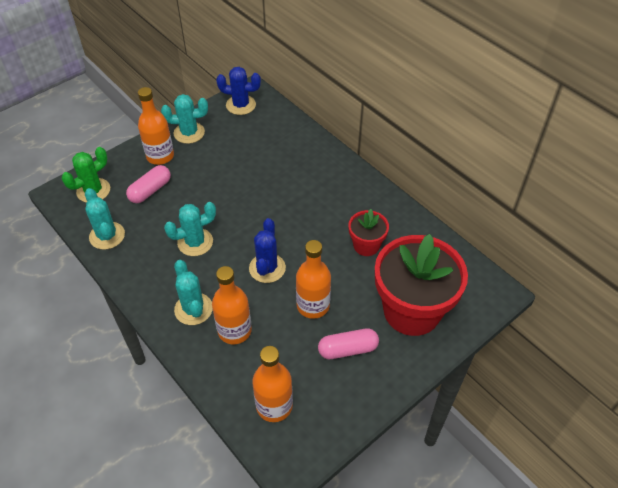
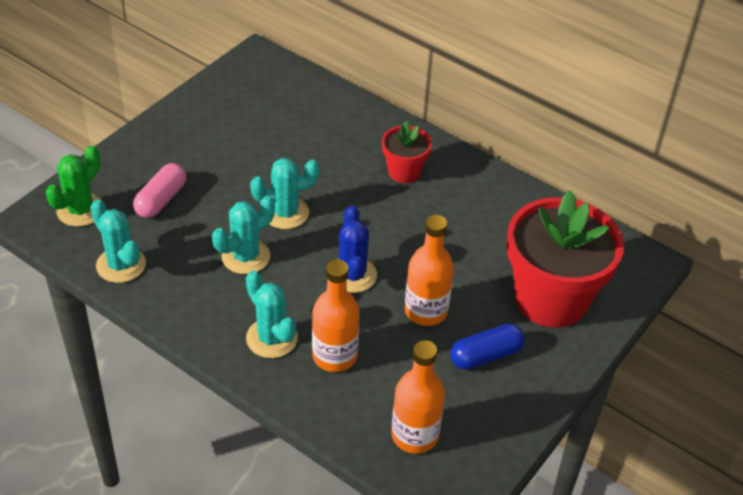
camera: 15 degrees left, 5 degrees down
orange bottle [138,87,174,165] -> none
turquoise cactus [161,94,208,144] -> turquoise cactus moved to [250,158,320,229]
blue cactus [216,67,261,115] -> none
pink capsule [318,328,379,359] -> blue capsule [451,323,525,370]
red flower pot [348,209,389,256] -> red flower pot moved to [382,121,432,183]

